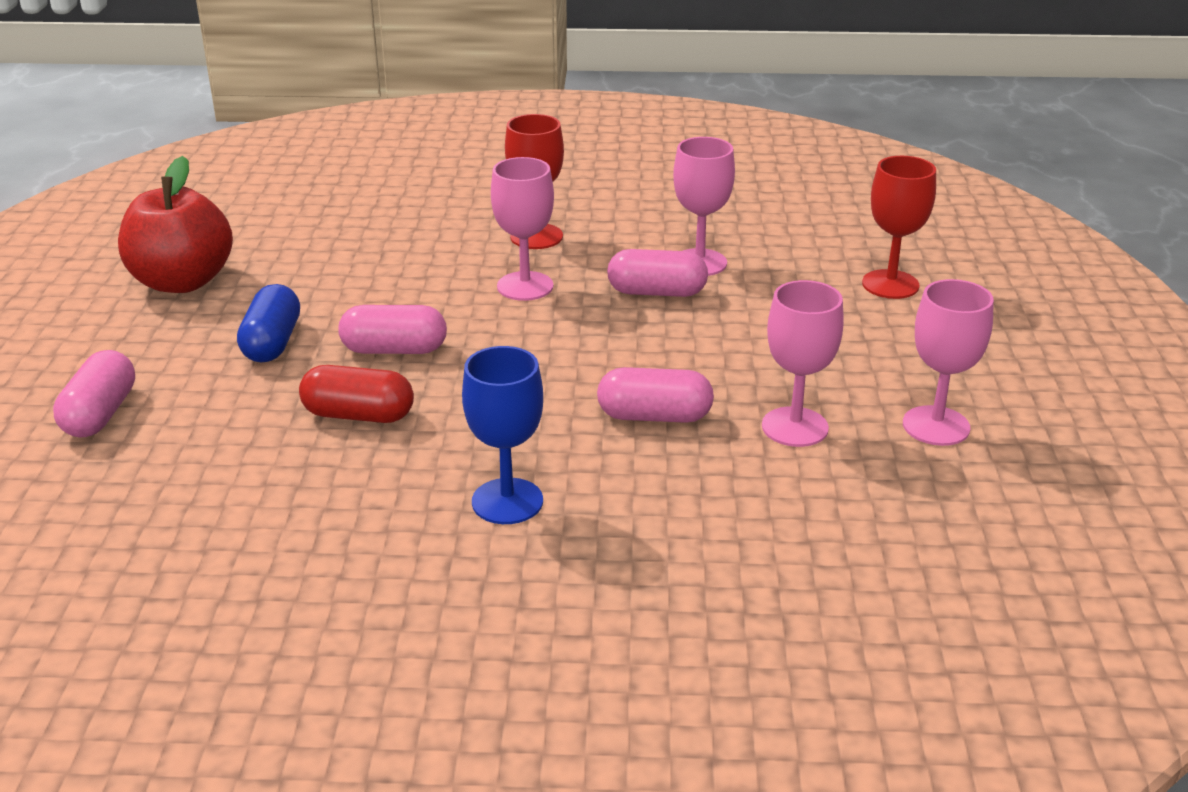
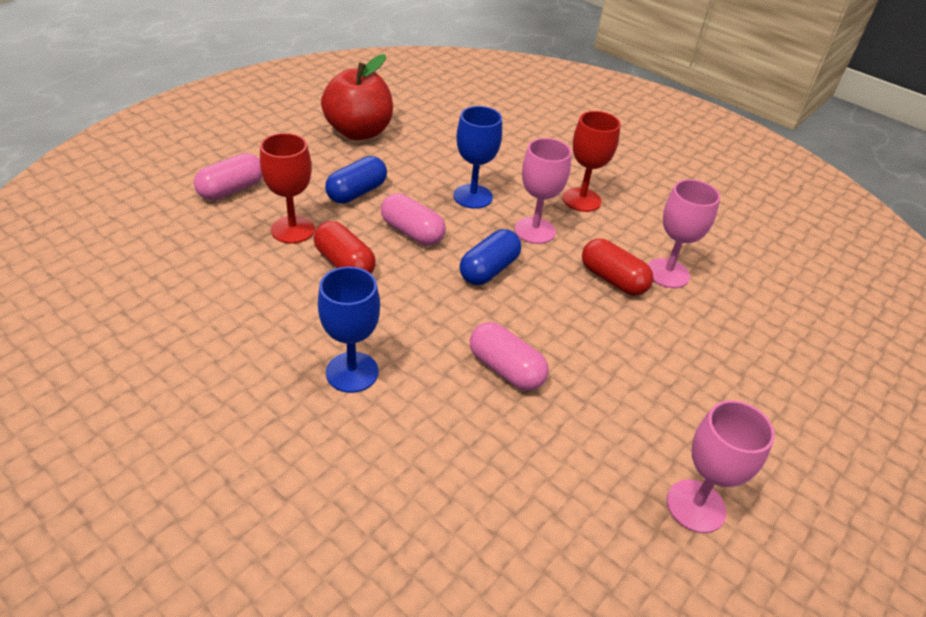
camera: 35 degrees right, 10 degrees up
pink capsule [607,249,708,297] -> red capsule [582,239,653,296]
pink goblet [762,280,844,447] -> none
red goblet [862,156,936,299] -> red goblet moved to [260,133,315,244]
none -> blue goblet [453,106,502,209]
none -> blue capsule [459,229,521,285]

